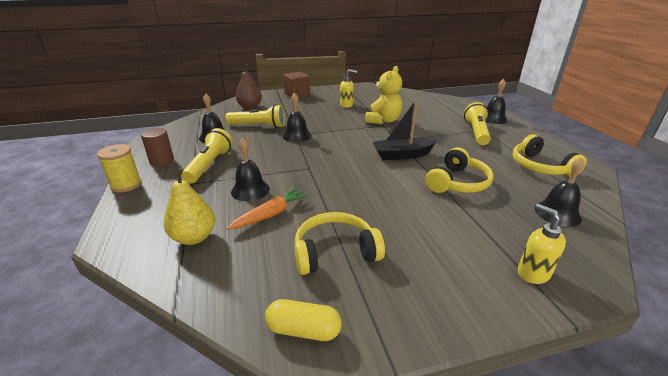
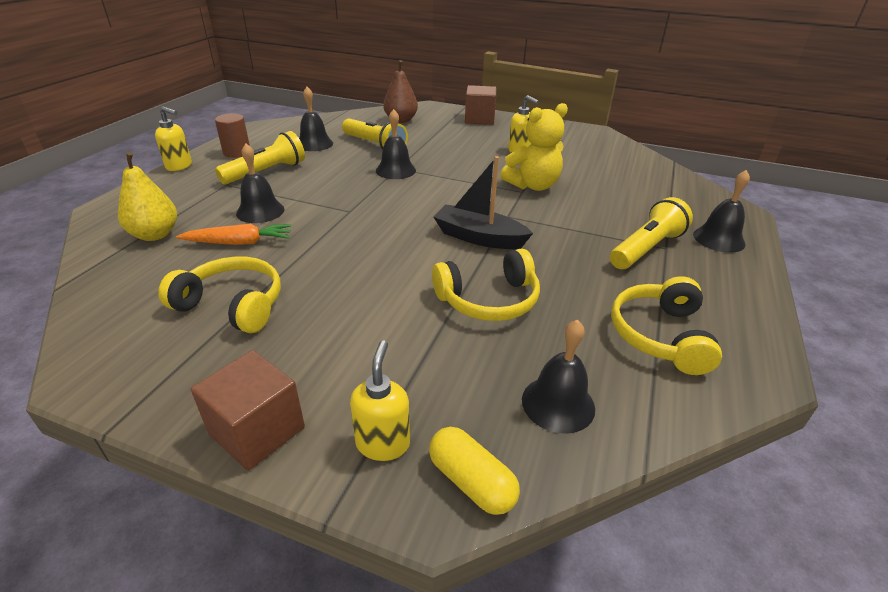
camera: 35 degrees right, 5 degrees up
yellow spool [97,144,142,193] -> yellow soap dispenser [155,107,192,171]
yellow capsule [265,299,342,341] -> yellow capsule moved to [429,427,520,515]
none -> brown cube [191,350,305,471]

